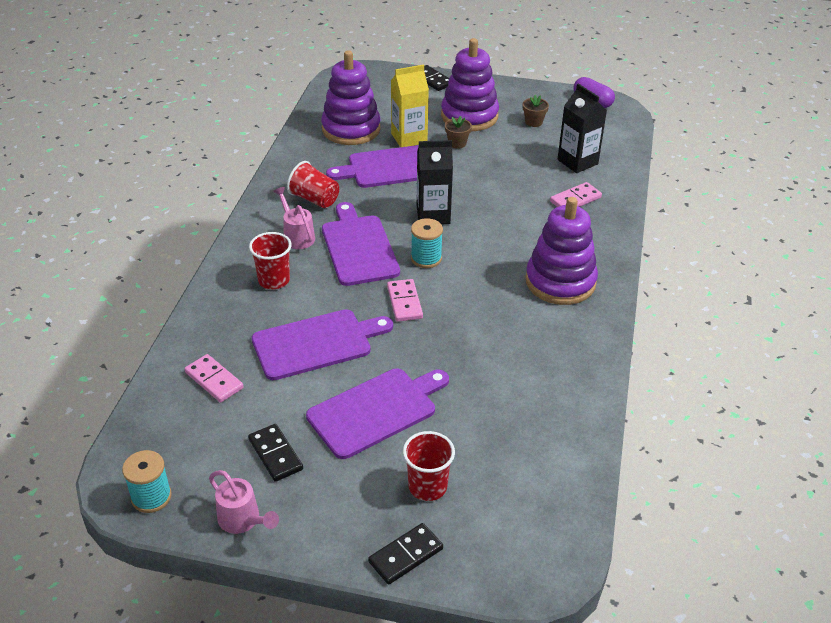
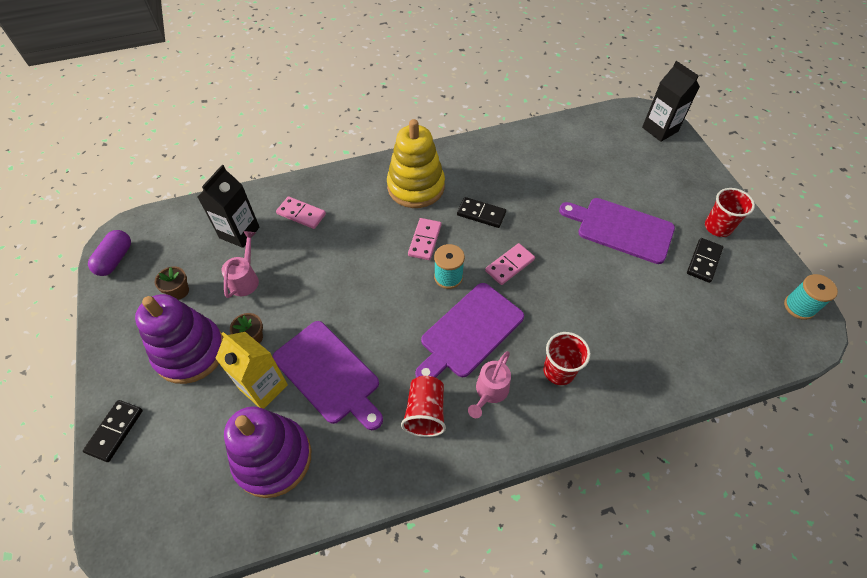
camera: 120 degrees left, 15 degrees up
pink domino [185,354,244,403] -> pink domino moved to [408,218,441,260]
pink watering can [209,470,279,534] -> pink watering can moved to [221,231,259,298]
purple cutting board [252,309,393,380] -> none
black domino [368,523,443,584] -> black domino moved to [457,197,506,228]
red cup [403,431,455,501] -> red cup moved to [705,188,755,237]
black carton [417,140,453,224] -> black carton moved to [642,61,700,142]
purple stacking toy [525,197,598,305] -> yellow stacking toy [387,119,445,208]

